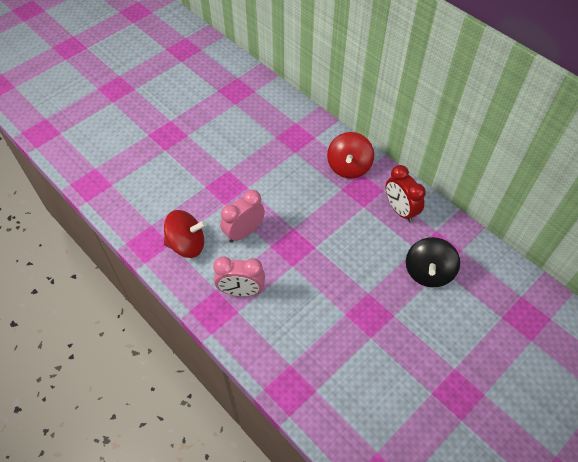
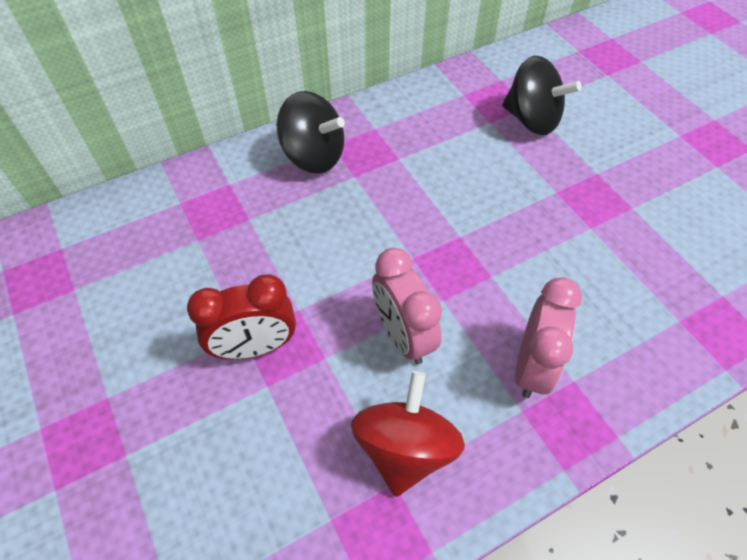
camera: 75 degrees left, 0 degrees up
red spinning top [327,132,374,179] -> black spinning top [277,91,345,174]
red clock [385,165,426,222] -> red clock moved to [187,274,296,360]

